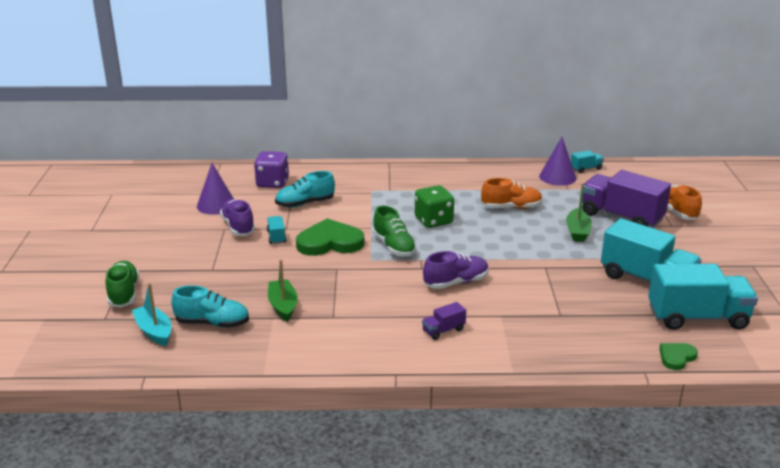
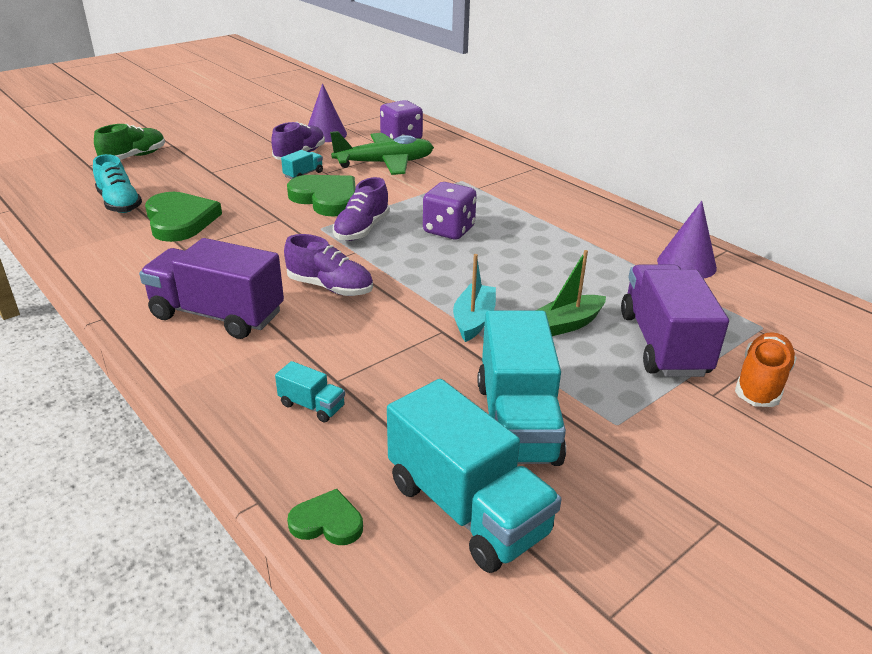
camera: 50 degrees right, 5 degrees up
turquoise boat [132,283,171,346] -> turquoise boat moved to [453,254,496,342]
green boat [268,260,298,322] -> green heart [145,192,222,242]
turquoise shoe [275,171,335,207] -> green plane [330,131,434,175]
green shoe [373,206,417,256] -> purple shoe [333,177,390,241]
green dice [415,185,454,228] -> purple dice [423,182,477,239]
purple truck [422,302,466,340] -> purple truck [139,238,284,339], size x2.29
orange shoe [481,178,543,209] -> none
turquoise truck [571,151,604,173] -> turquoise truck moved to [275,361,345,423]

